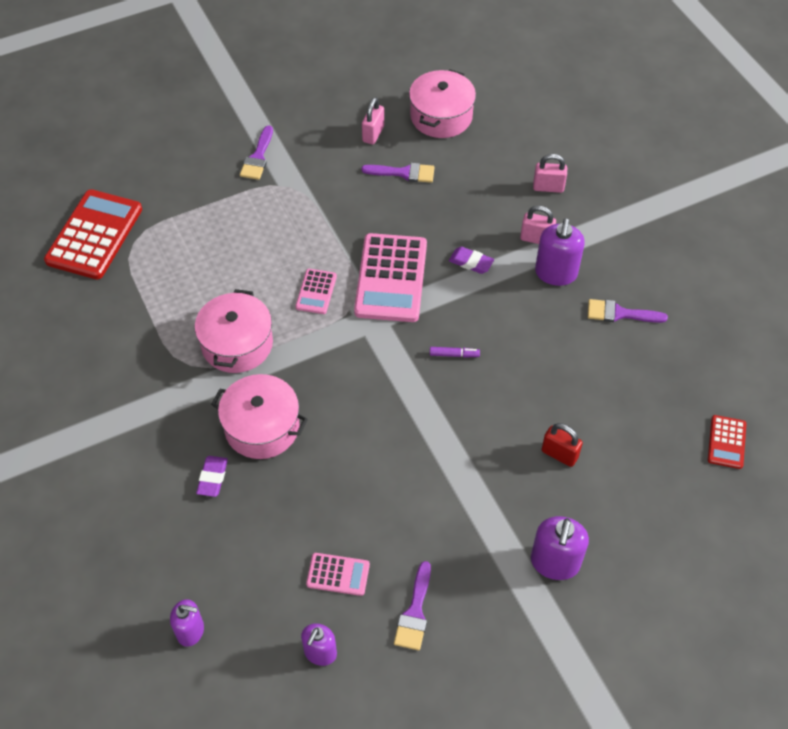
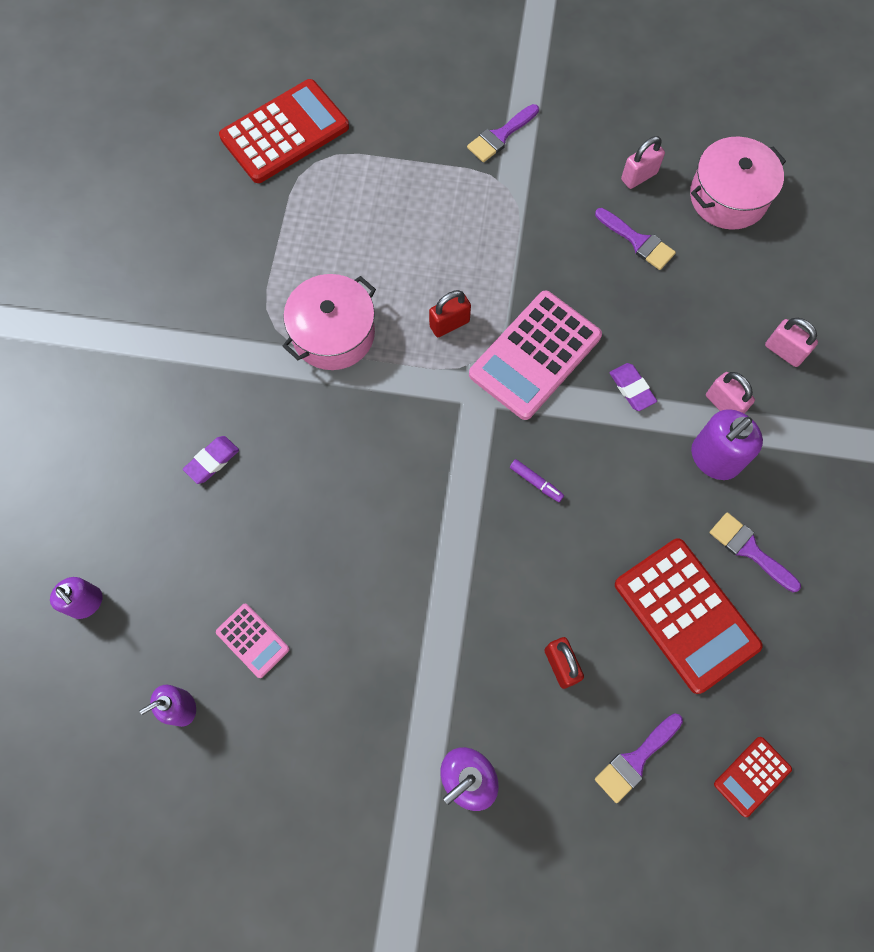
camera: 35 degrees right, 15 degrees up
pink pot [211,374,308,459] -> none
pink calculator [296,269,337,314] -> red padlock [429,290,471,337]
purple brush [394,561,431,650] -> purple brush moved to [595,713,683,803]
none -> red calculator [615,538,763,694]

